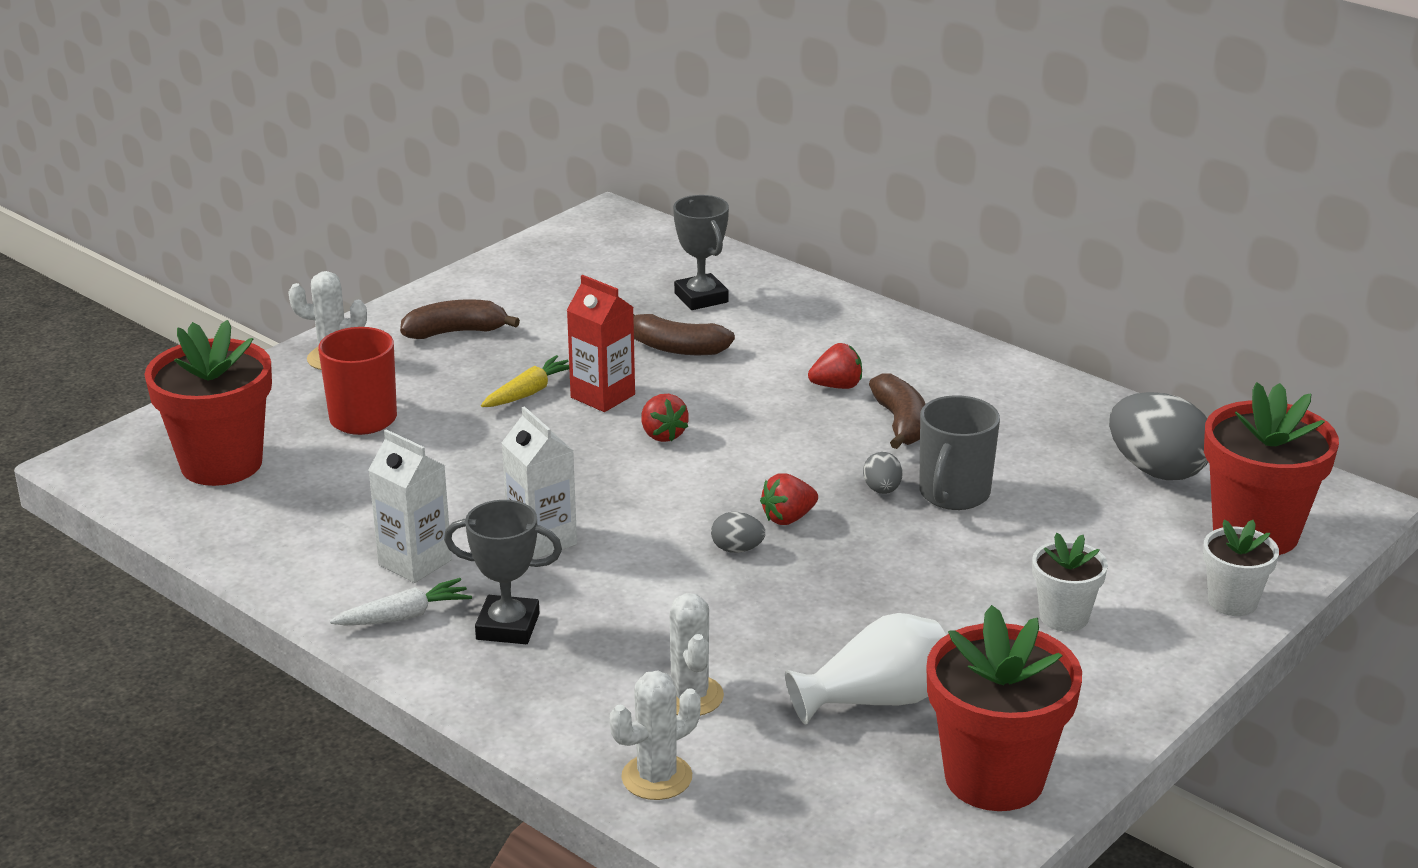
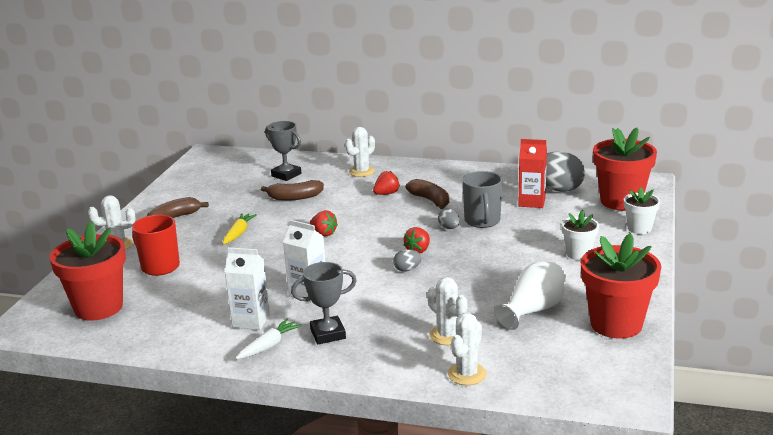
camera: 25 degrees left, 5 degrees down
red carton [567,275,635,412] -> red carton moved to [518,139,547,208]
none -> white cactus [345,127,375,177]

